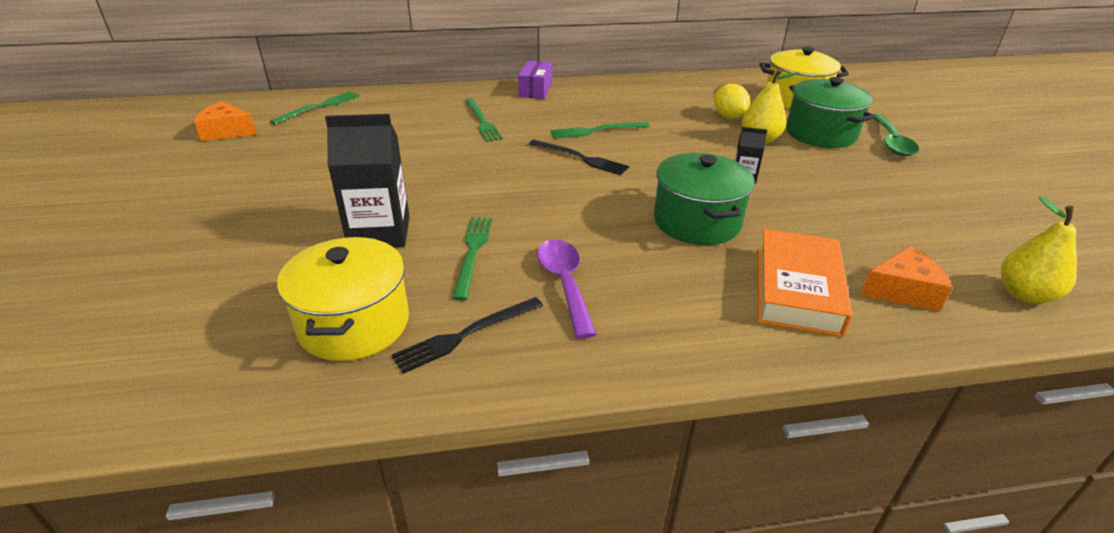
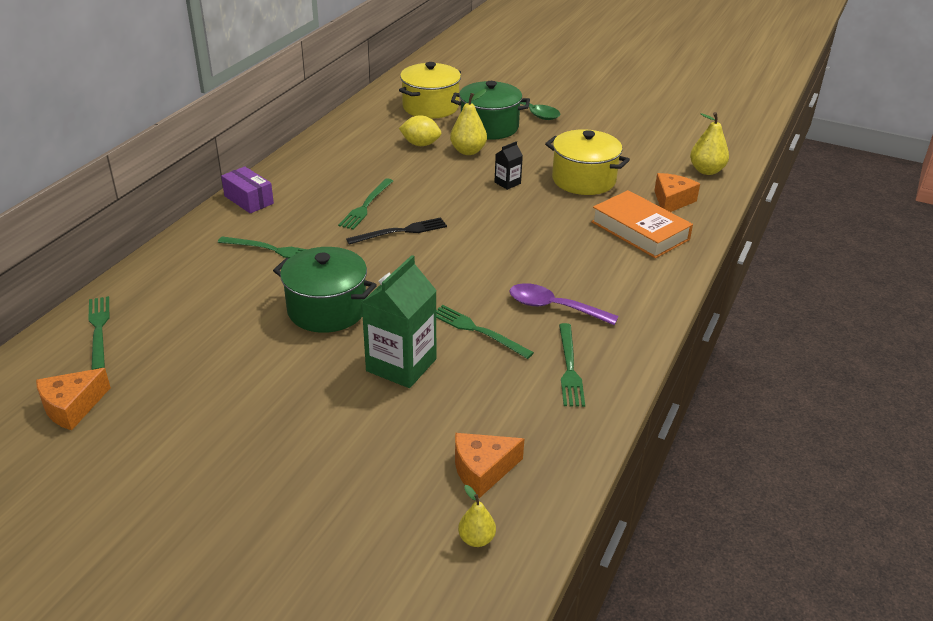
camera: 55 degrees left, 0 degrees up
yellow pot [277,237,409,361] -> yellow pot moved to [545,129,630,195]
black carton [325,114,409,247] -> green carton [362,255,437,388]
black fork [391,297,543,374] -> green fork [559,323,585,407]
green pot [654,153,755,245] -> green pot moved to [273,247,377,333]
none -> orange cheese [455,433,525,498]
none -> yellow pear [458,485,496,547]

